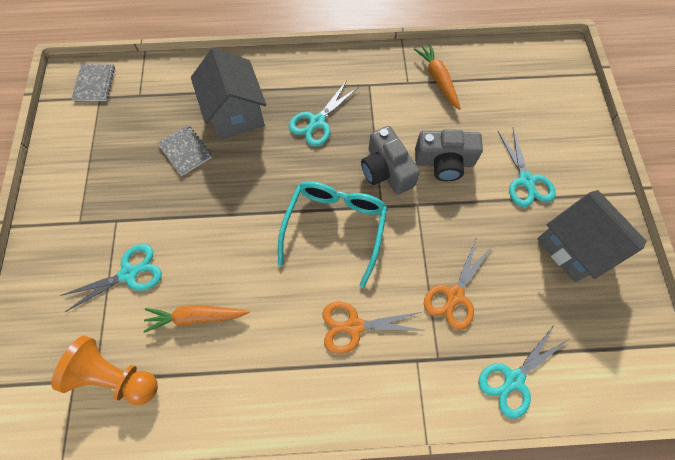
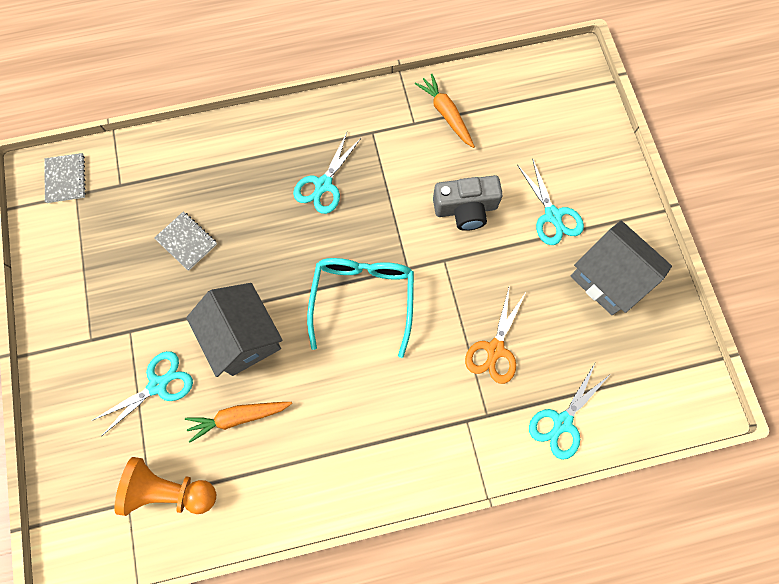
camera: 10 degrees left, 5 degrees up
grey house [191,47,266,140] -> grey house moved to [186,283,282,377]
orange scissors [322,302,423,354] -> none
grey camera [361,126,420,195] -> none

